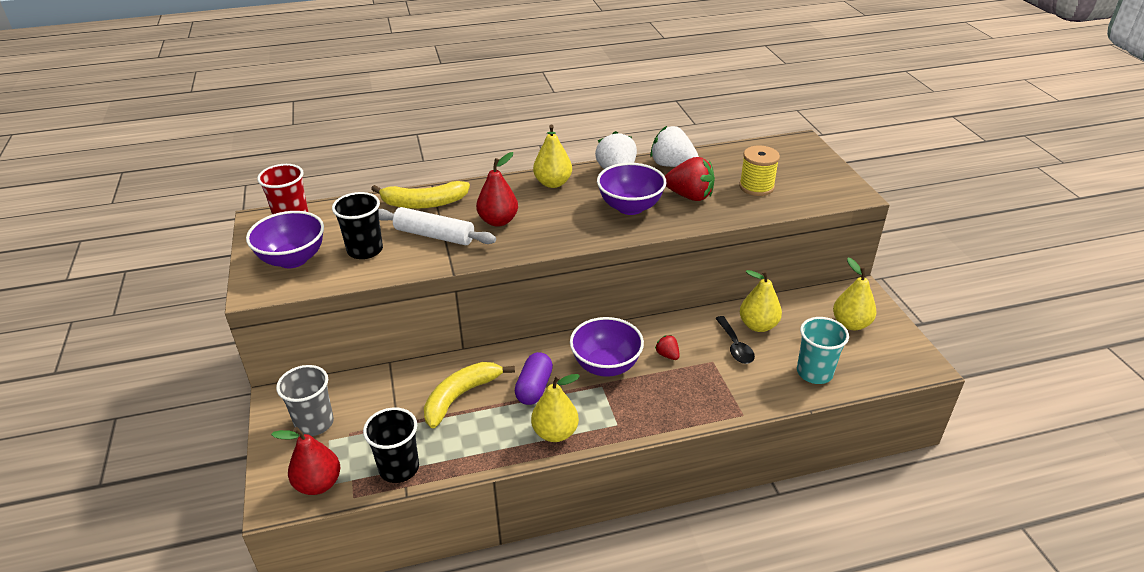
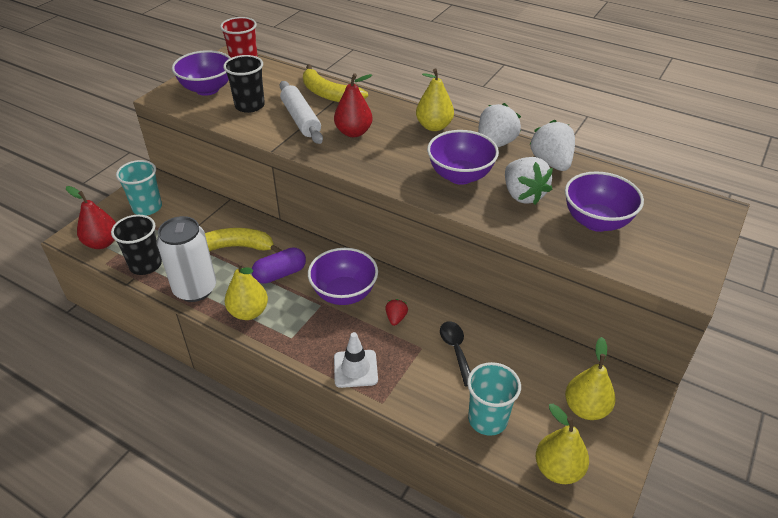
camera: 45 degrees right, 5 degrees up
grey cup [276,365,334,436] -> turquoise cup [116,160,162,215]
red strawberry [665,157,715,201] -> white strawberry [505,157,553,205]
black spoon [715,316,755,364] -> black spoon turned 135 degrees clockwise [440,321,471,387]
yellow spool [739,146,780,196] -> purple bowl [565,171,644,232]
yellow pear [740,270,782,332] -> yellow pear moved to [536,404,589,484]
none -> white can [157,216,216,302]
none -> white traffic cone [334,332,378,388]

